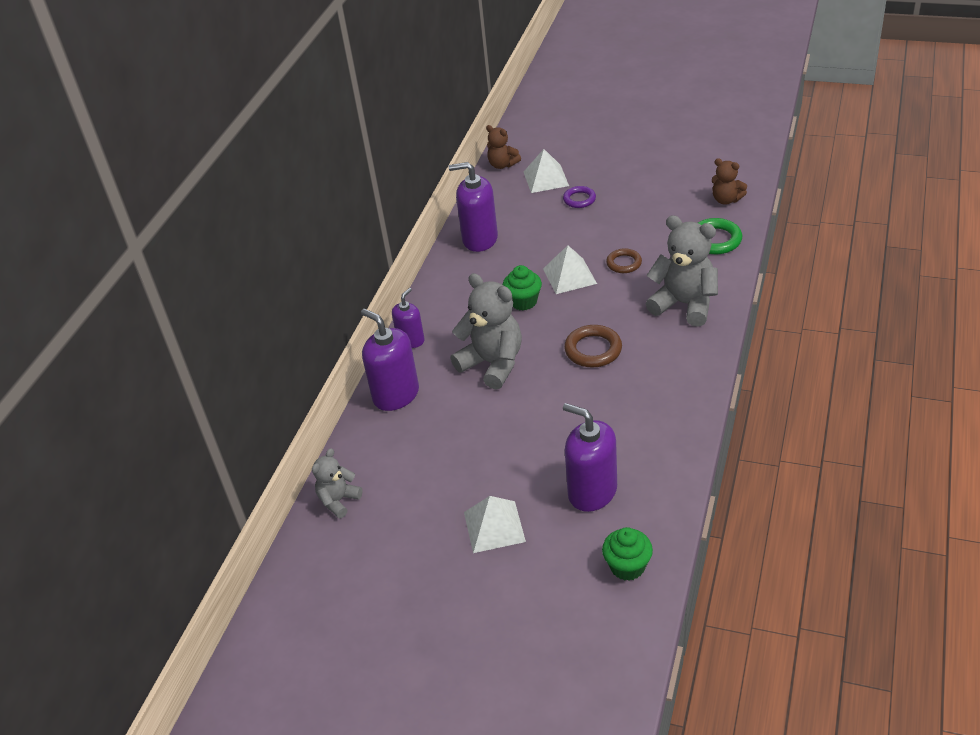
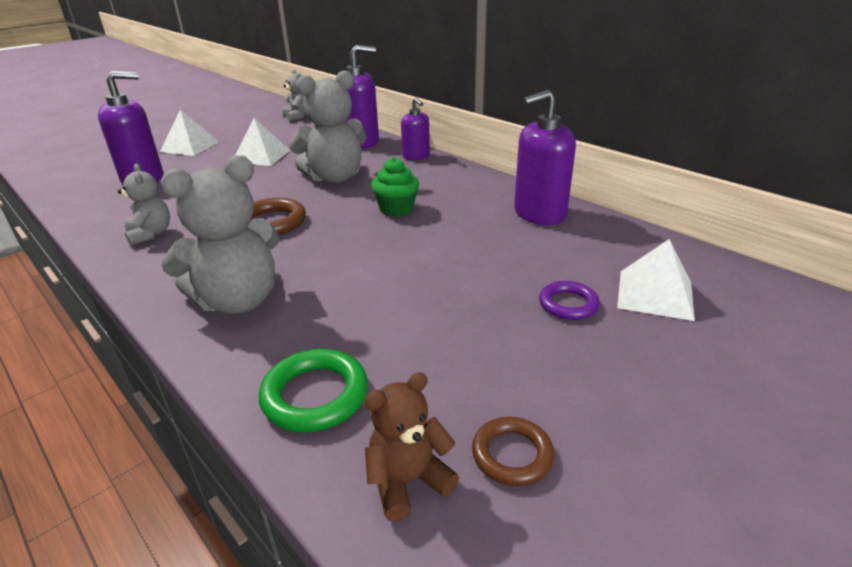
camera: 115 degrees right, 10 degrees down
purple soap dispenser [449,162,498,252] -> purple soap dispenser turned 150 degrees counterclockwise [514,90,576,225]
brown teddy bear [486,125,521,169] -> none
white pyramid [543,245,597,294] -> white pyramid moved to [236,118,290,166]
green cupcake [602,527,653,581] -> none
brown ring [606,248,642,273] -> brown ring moved to [472,417,554,486]
none -> grey teddy bear [118,164,170,246]

